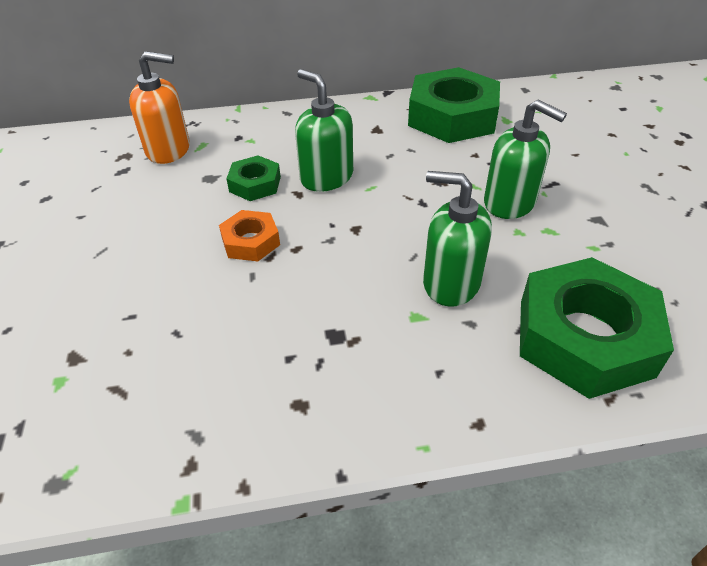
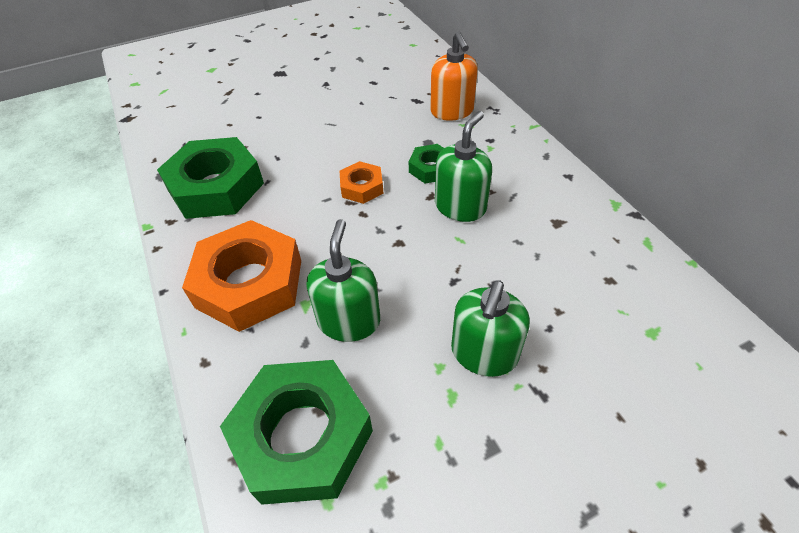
camera: 75 degrees right, 5 degrees up
green nut [408,67,500,143] -> green nut moved to [157,137,264,219]
none -> orange nut [182,220,301,332]

